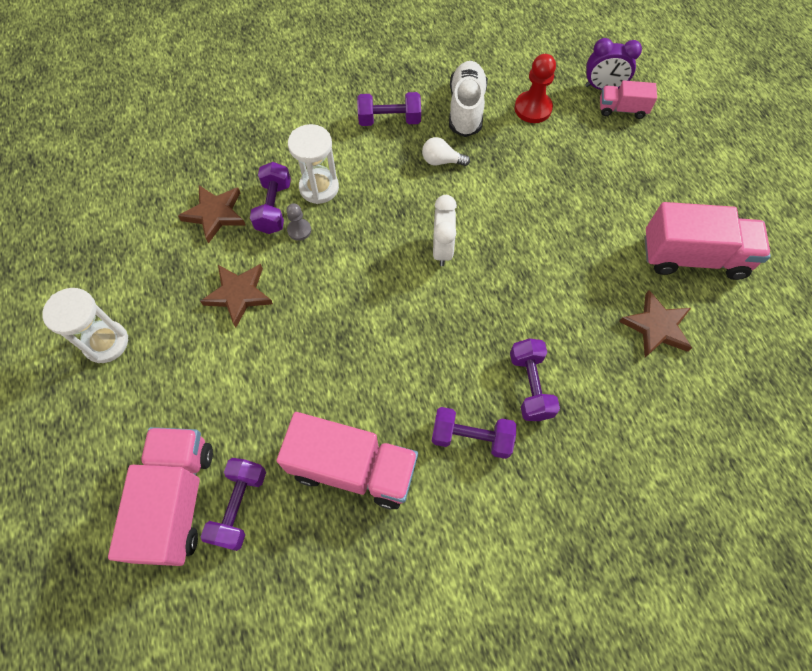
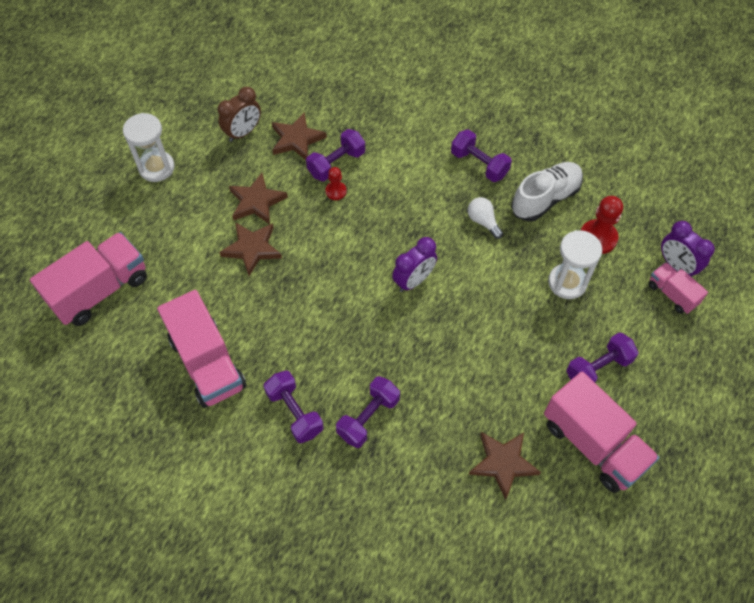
camera: 45 degrees right, 5 degrees down
purple dumbbell [201,458,266,551] -> purple dumbbell moved to [566,332,639,382]
grey pawn [286,203,311,241] -> red pawn [325,167,347,200]
white hourglass [288,124,339,204] -> white hourglass moved to [548,230,602,299]
white clock [433,195,457,266] -> purple clock [392,237,437,292]
none -> brown clock [218,87,261,142]
none -> brown star [219,222,282,276]

